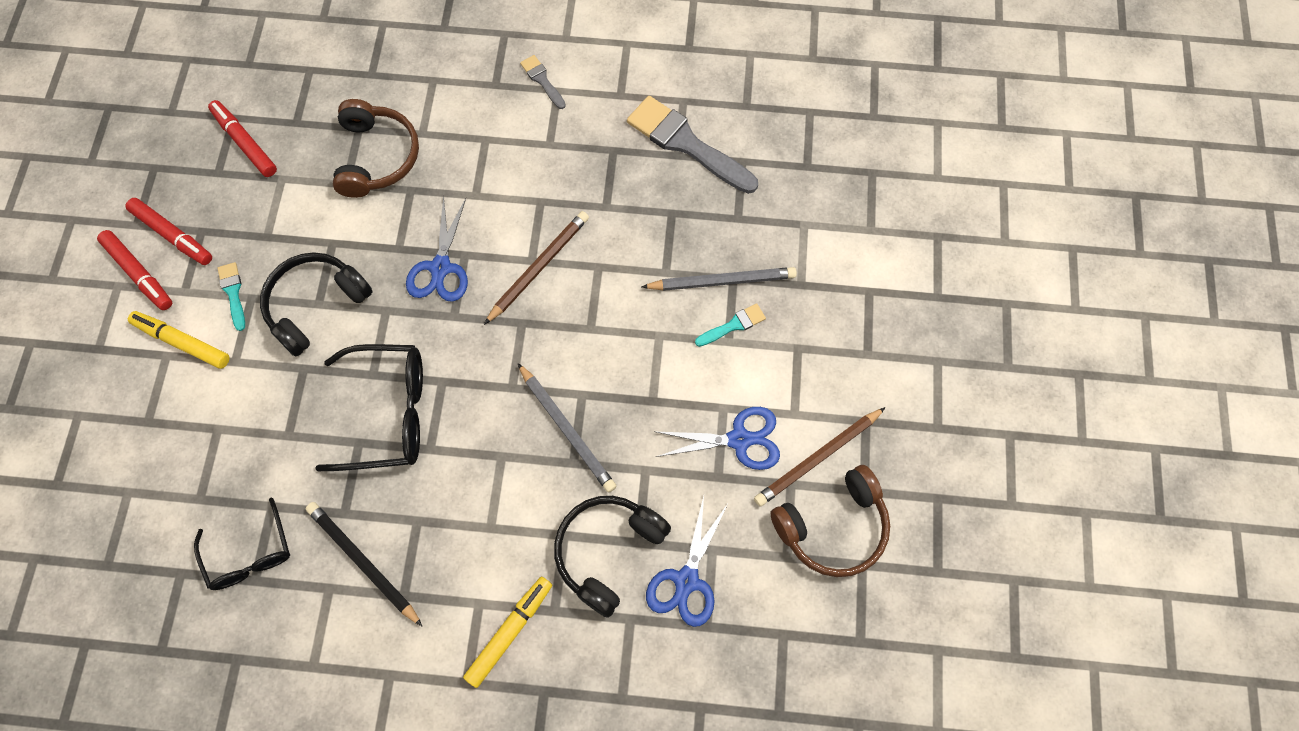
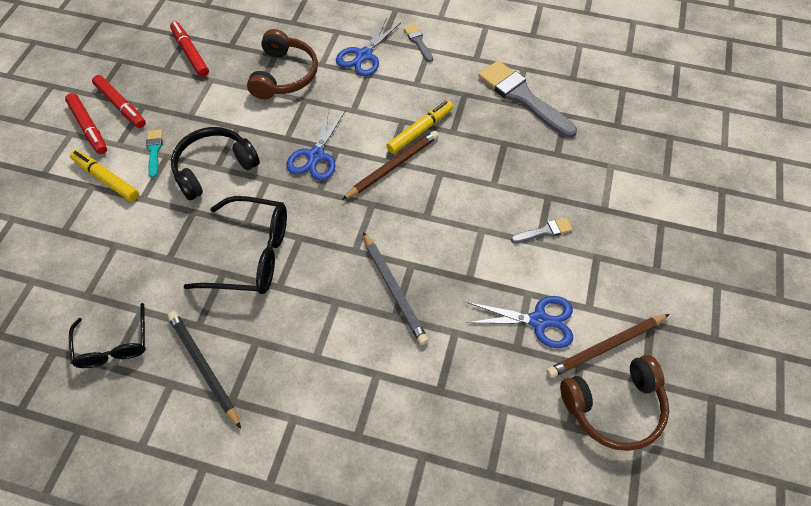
camera: 10 degrees right, 10 degrees down
yellow marker [463,577,552,688] -> yellow marker moved to [386,100,453,154]
black headphones [554,496,671,618] -> none
grey pencil [641,267,797,291] -> none
blue scissors [646,496,729,627] -> blue scissors moved to [336,18,401,76]
turquoise brush [695,304,766,347] -> grey brush [511,217,573,243]

